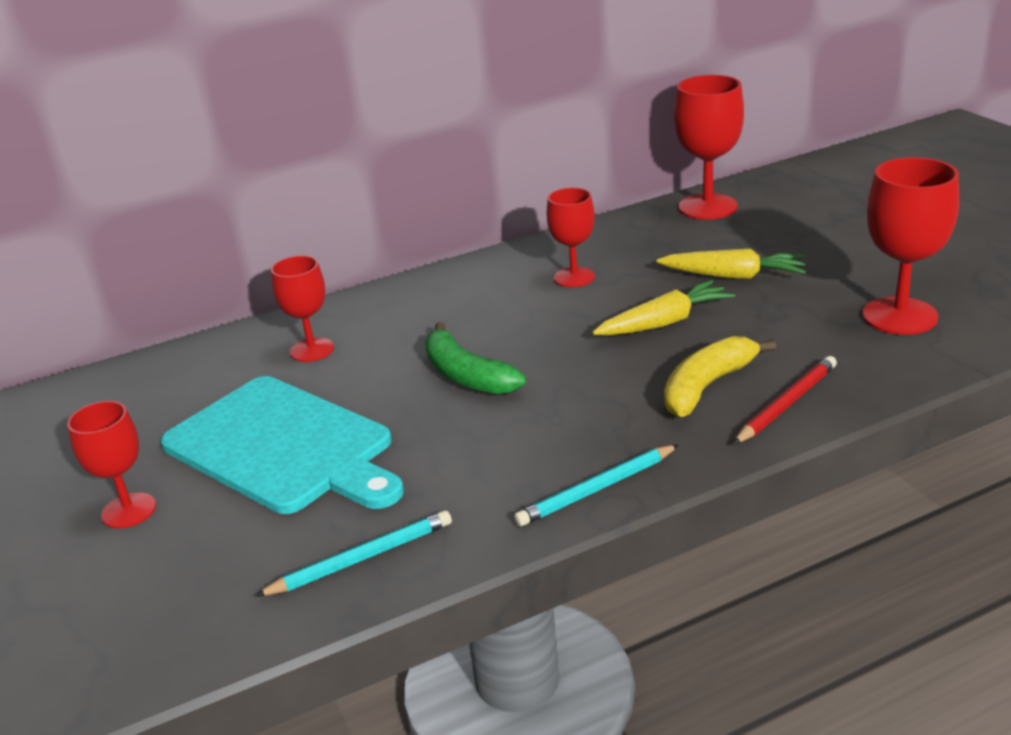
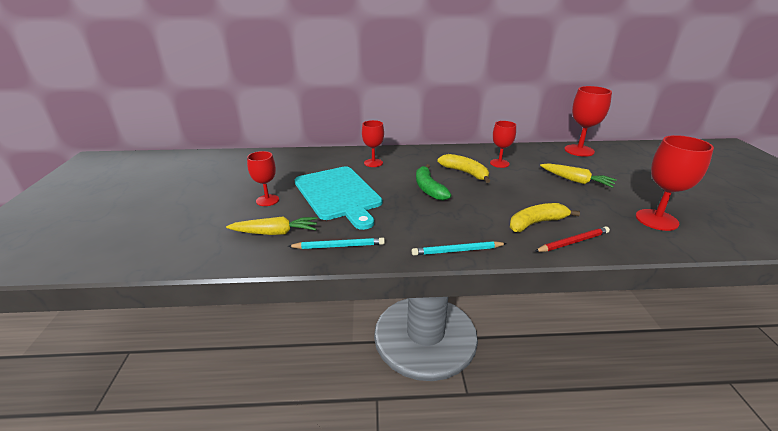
camera: 20 degrees right, 0 degrees up
yellow carrot [592,280,735,336] -> yellow carrot moved to [226,216,318,235]
none -> yellow banana [438,154,490,183]

